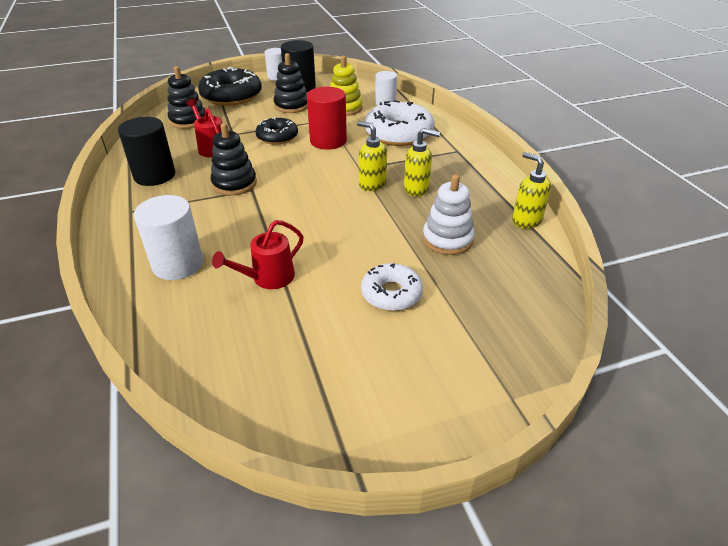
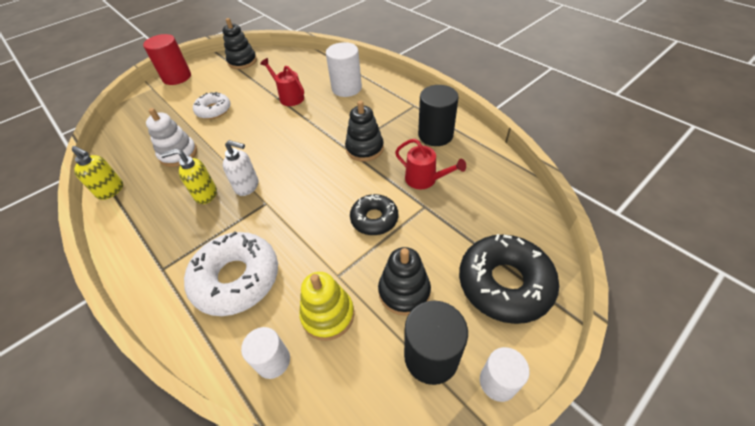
camera: 160 degrees right, 10 degrees up
black stacking toy [168,66,205,129] -> black stacking toy moved to [222,18,257,69]
red watering can [212,220,303,289] -> red watering can turned 75 degrees counterclockwise [260,58,304,106]
red cylinder [307,87,347,150] -> red cylinder moved to [143,34,191,85]
yellow soap dispenser [357,121,387,191] -> white soap dispenser [223,140,258,196]

